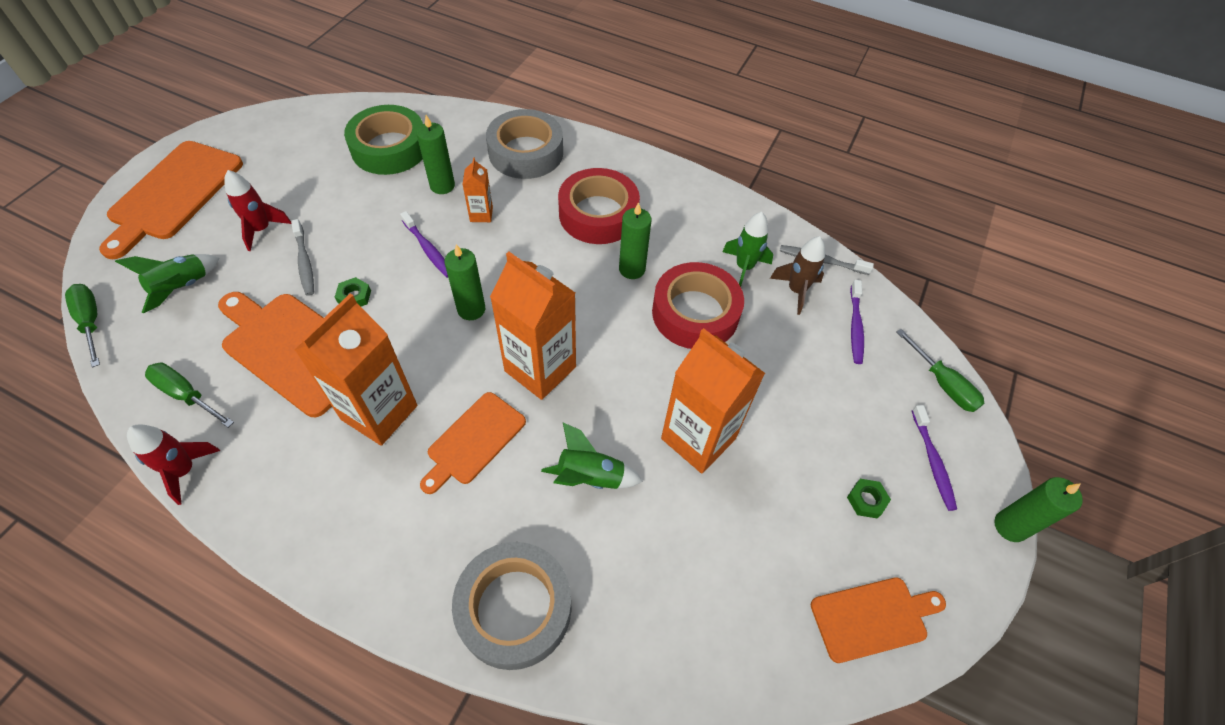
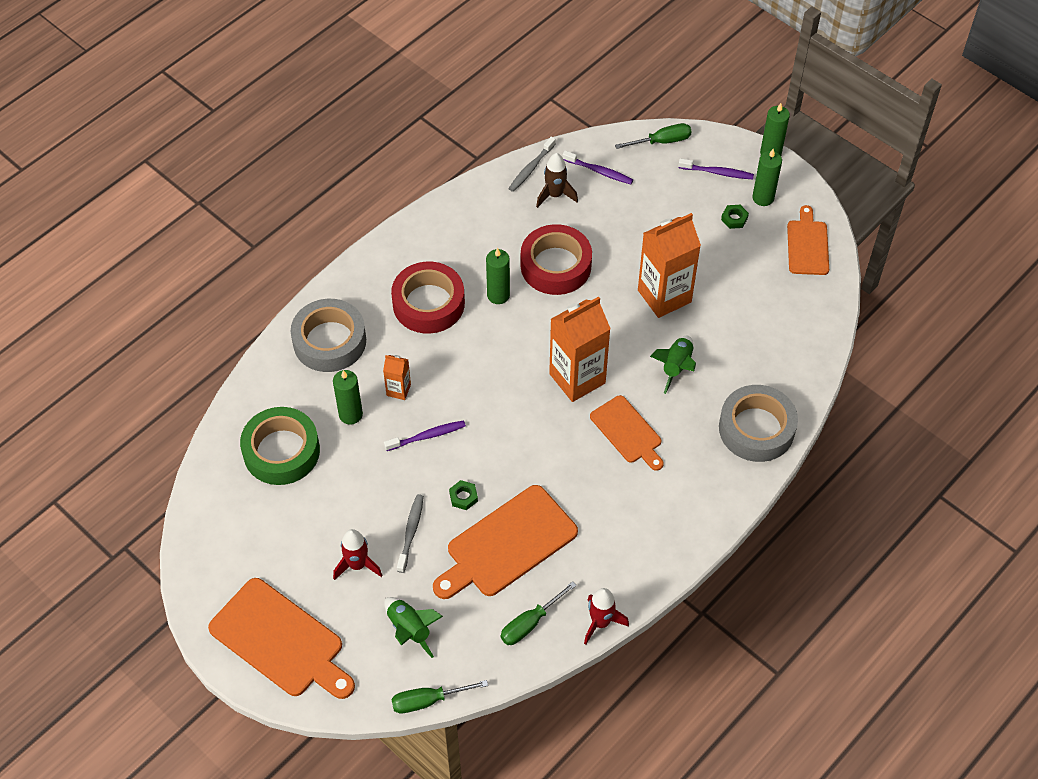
camera: 70 degrees left, 0 degrees up
grey toothbrush [291,219,314,296] -> grey toothbrush turned 75 degrees counterclockwise [397,494,424,573]
orange carton [295,294,417,446] -> none
green candle [444,244,485,320] -> green candle moved to [752,149,782,206]
green rocket [722,212,773,287] -> none

